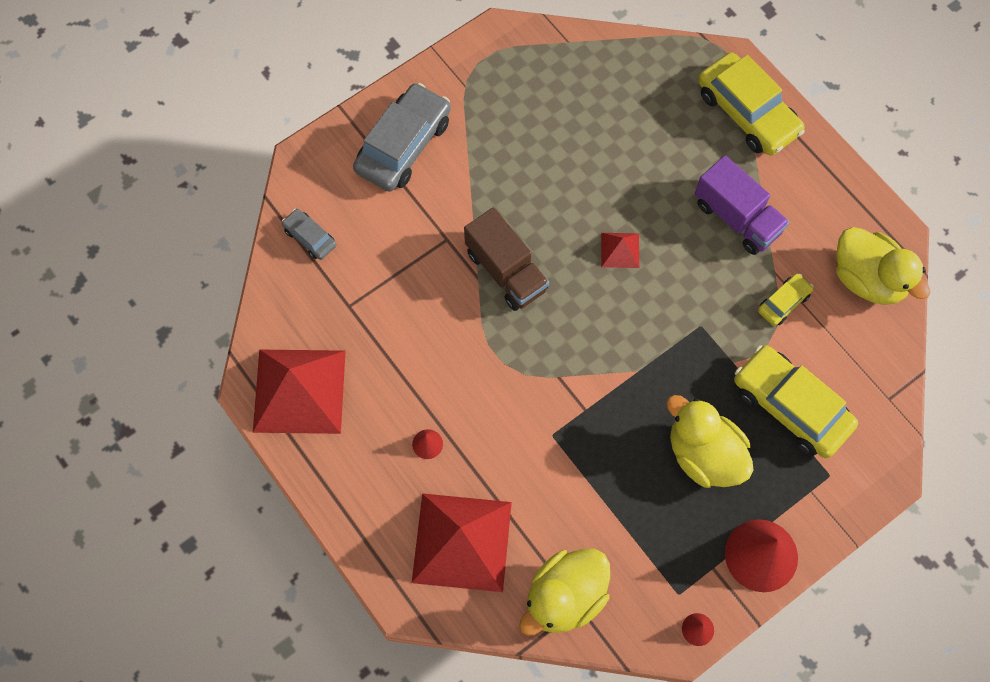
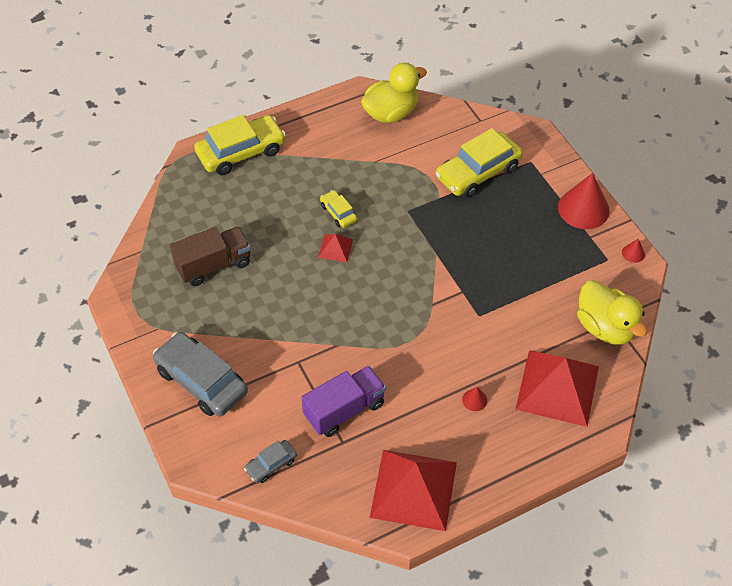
camera: 80 degrees left, 15 degrees down
brown truck [464,207,549,311] -> brown truck moved to [170,226,251,286]
yellow duck [667,395,754,488] -> none
purple truck [695,155,789,255] -> purple truck moved to [302,366,386,437]
yellow car [758,273,813,326] -> yellow car moved to [320,190,357,228]

